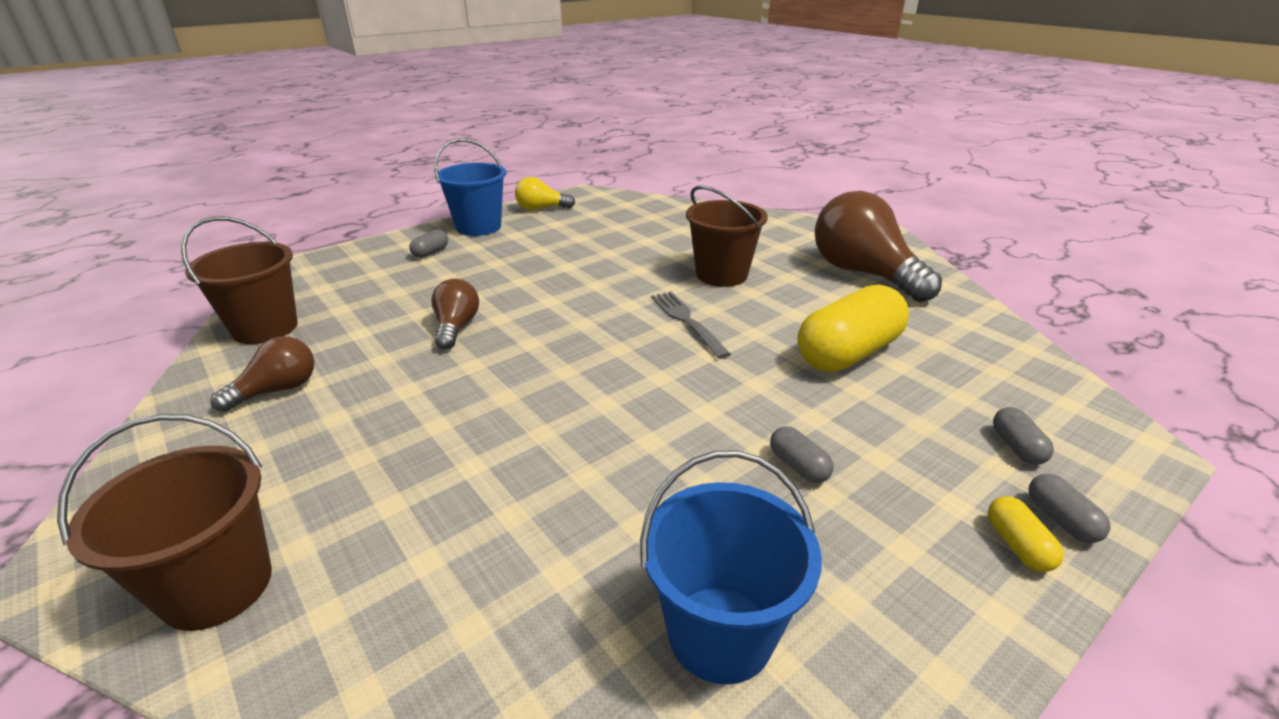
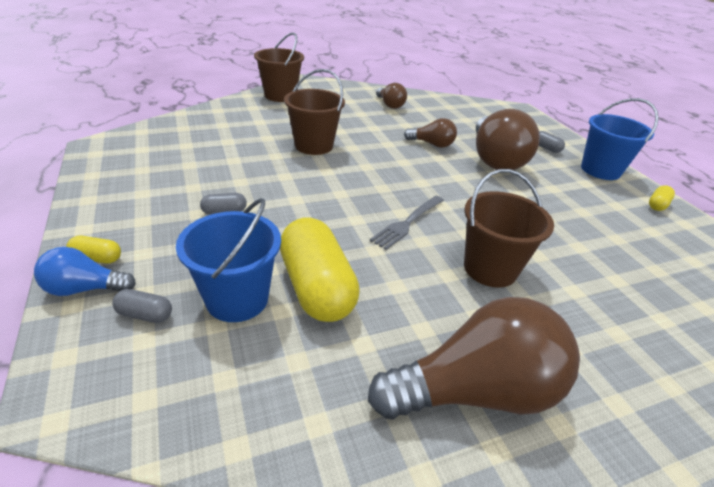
camera: 105 degrees right, 5 degrees up
brown bucket [181,216,298,344] -> brown bucket moved to [284,69,345,155]
yellow light bulb [515,177,575,210] -> yellow capsule [649,185,675,211]
blue bucket [640,450,822,684] -> blue bucket moved to [176,198,281,322]
grey fork [651,292,731,359] -> grey fork turned 135 degrees clockwise [370,196,444,250]
grey capsule [1029,474,1110,543] -> blue light bulb [34,247,136,296]
none -> brown light bulb [476,109,540,170]

